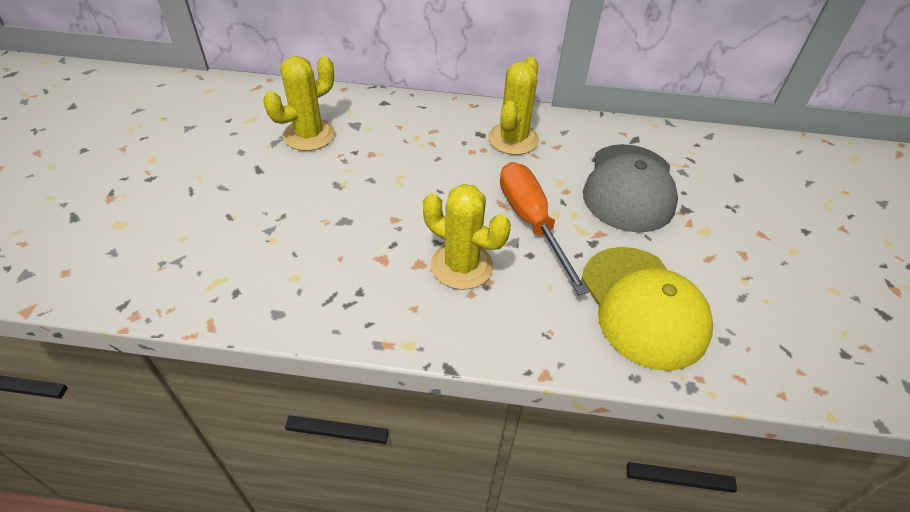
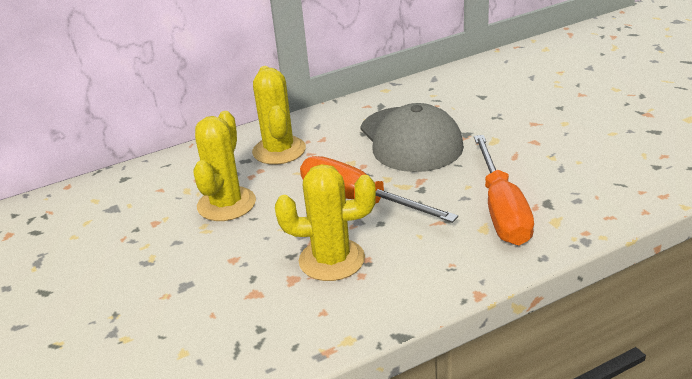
camera: 30 degrees left, 15 degrees down
yellow cactus [263,56,335,151] -> yellow cactus moved to [193,111,256,221]
yellow cap [582,247,713,371] -> orange screwdriver [474,135,534,245]

